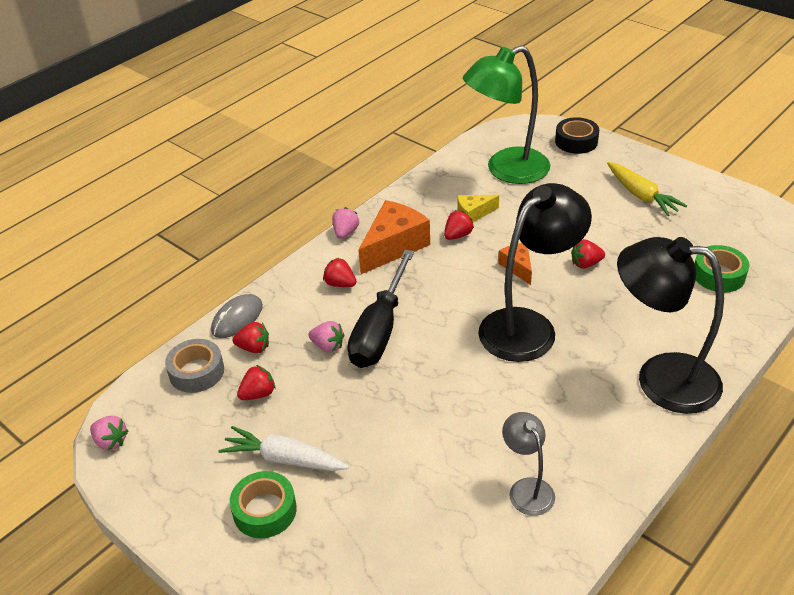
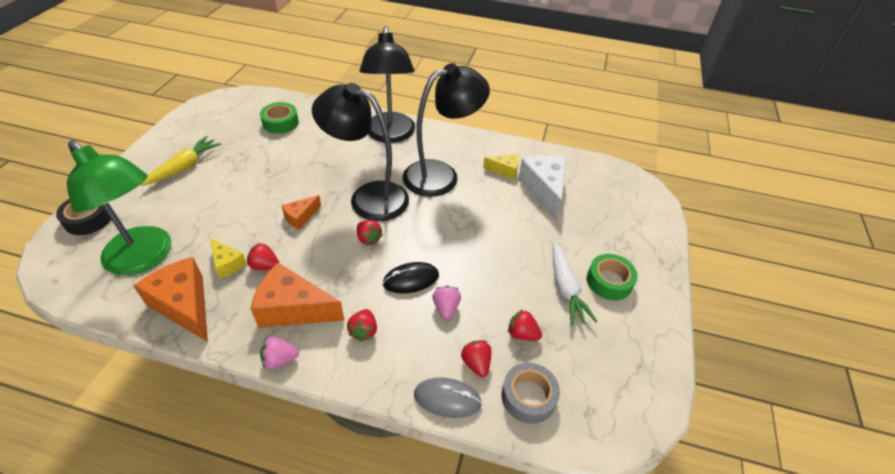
camera: 120 degrees left, 5 degrees up
pink strawberry [90,416,129,450] -> none
black screwdriver [347,250,414,368] -> black mouse [382,262,439,293]
grey lamp [502,412,555,516] -> yellow cheese [483,154,519,180]
red strawberry [571,239,605,269] -> red strawberry moved to [357,220,383,245]
none -> orange cheese [134,257,208,342]
none -> black lamp [403,63,490,197]
none -> white cheese [518,155,566,220]

